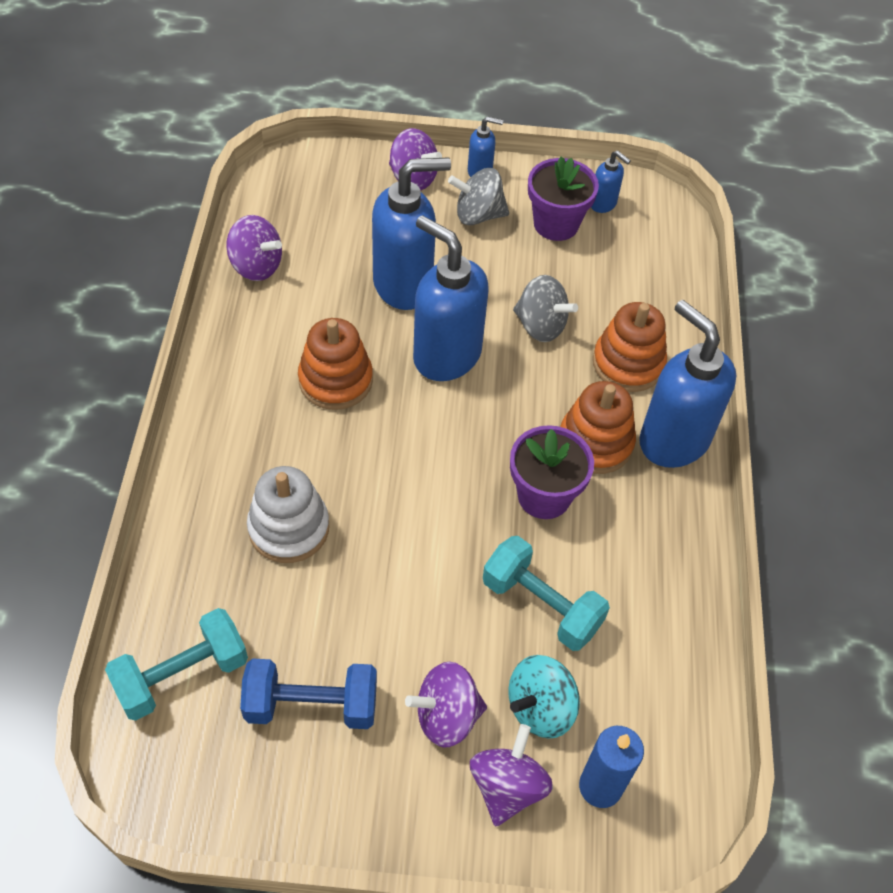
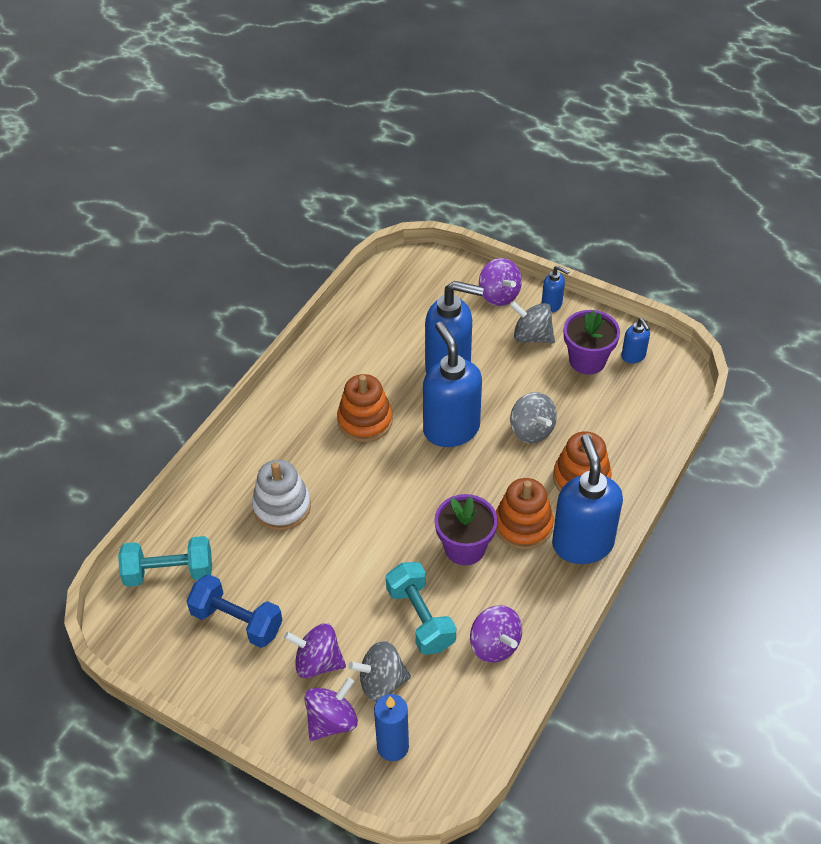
camera: 30 degrees right, 5 degrees down
purple spinning top [226,215,282,281] -> purple spinning top moved to [470,605,522,663]
turquoise spinning top [508,655,580,739] -> grey spinning top [348,641,411,702]

